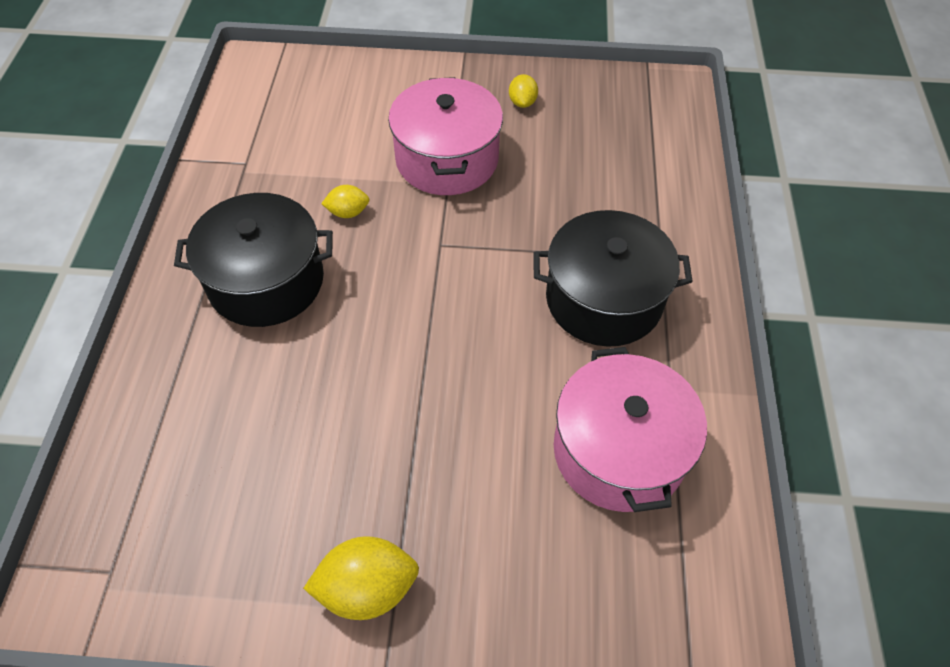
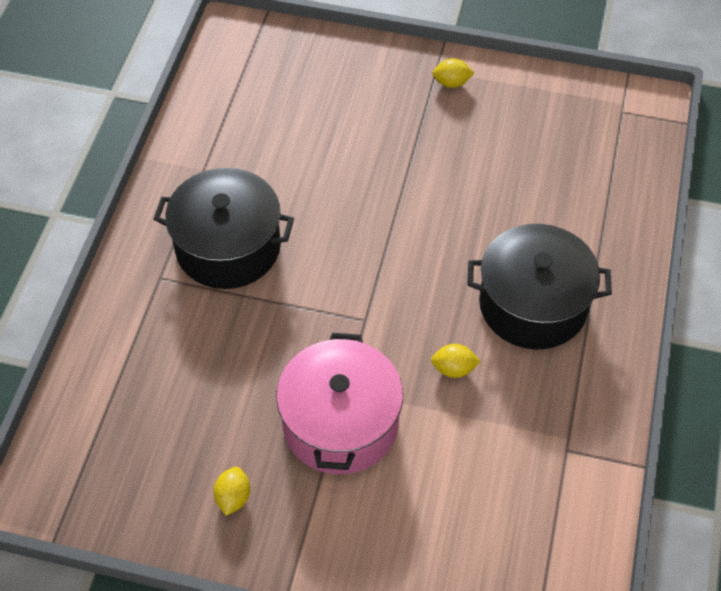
camera: 170 degrees left, 0 degrees up
yellow lemon [303,536,419,620] -> yellow lemon [432,58,474,88], size x0.58
pink pot [554,347,707,512] -> none

